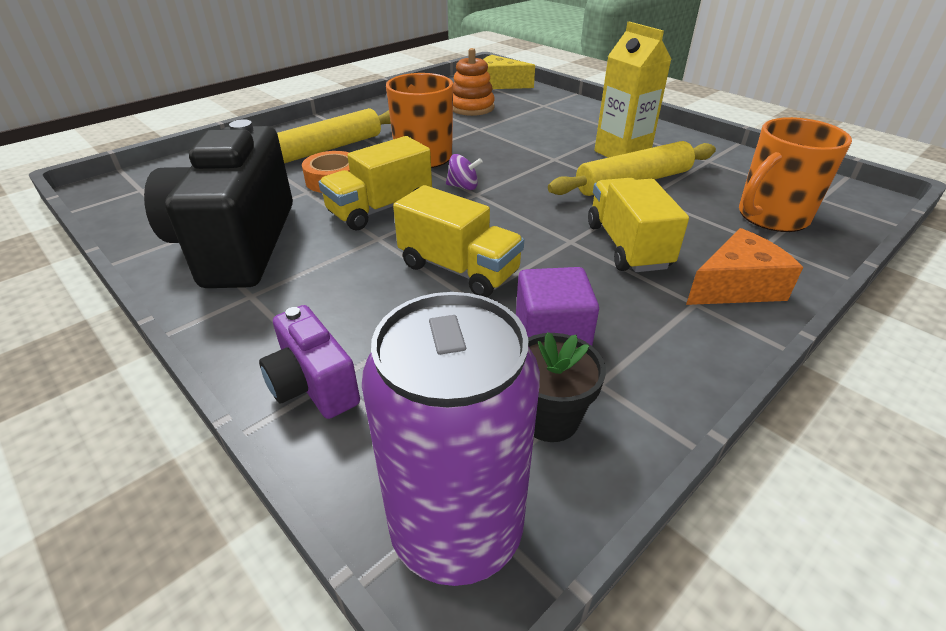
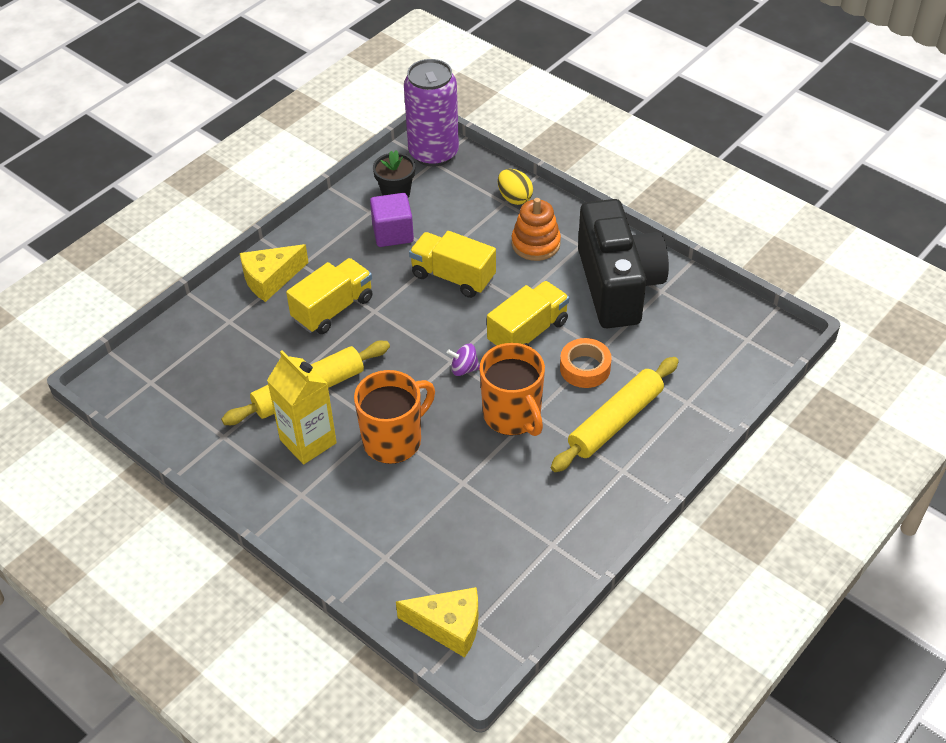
camera: 175 degrees right, 10 degrees up
purple camera [259,305,360,419] -> yellow egg [498,169,533,205]
orange stacking toy [453,48,495,116] -> orange stacking toy moved to [512,198,561,261]
yellow truck [588,178,689,272] -> yellow truck turned 120 degrees counterclockwise [286,258,372,334]
orange cheese [686,228,803,305] -> yellow cheese [240,244,309,302]
orange mug [739,117,852,232] -> orange mug moved to [354,370,435,464]

